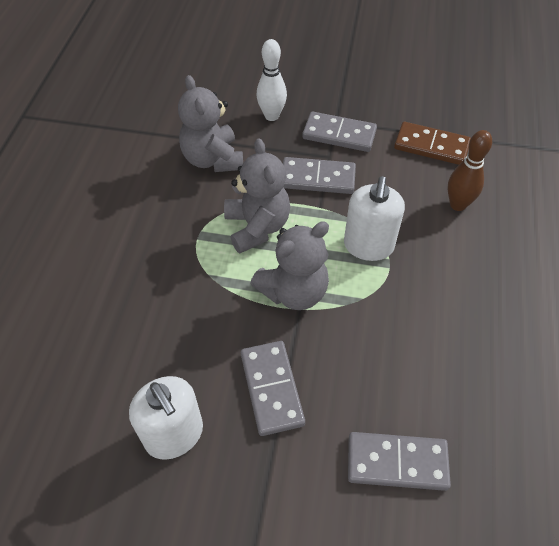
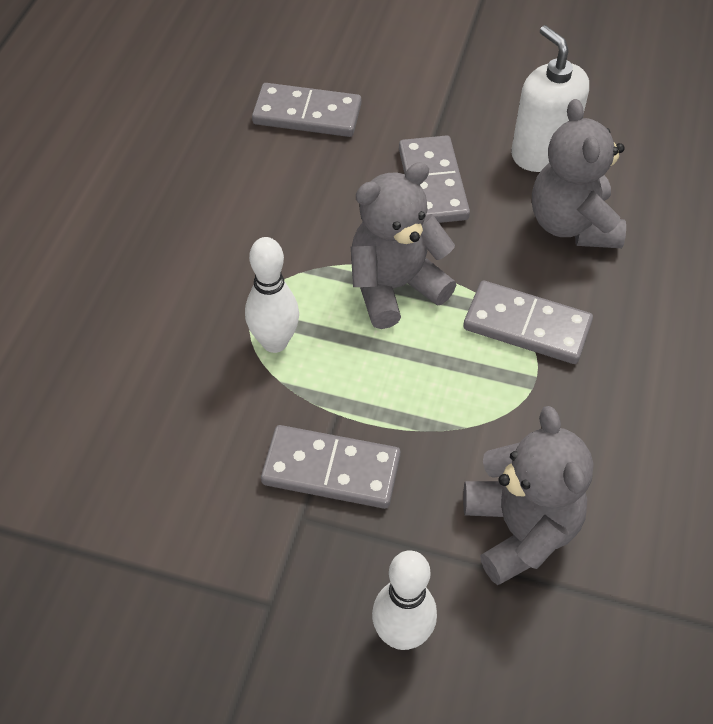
camera: 175 degrees left, 0 degrees up
grey teddy bear [224,138,290,253] -> grey teddy bear moved to [532,99,626,248]
grey domino [302,112,377,152] -> grey domino moved to [463,281,593,364]
white soap dispenser [344,176,405,261] -> white bowling pin [245,237,299,353]
brown domino [394,122,471,165] -> none
brown bowling pin [448,130,492,211] -> none

